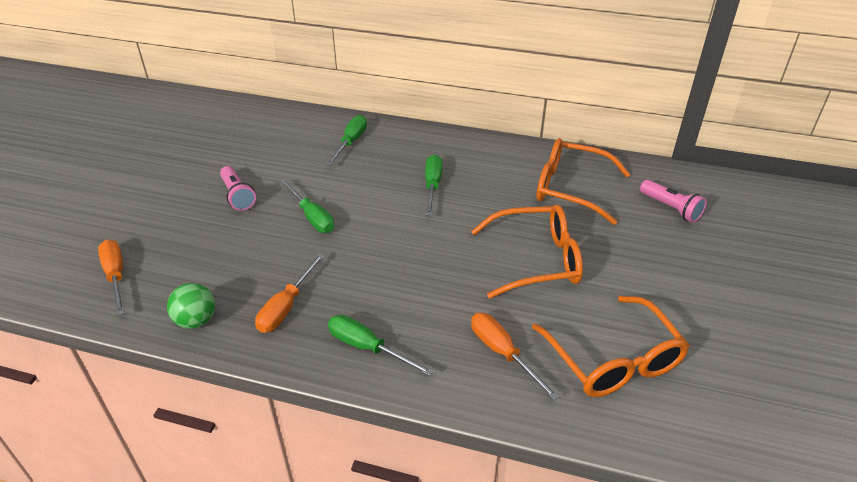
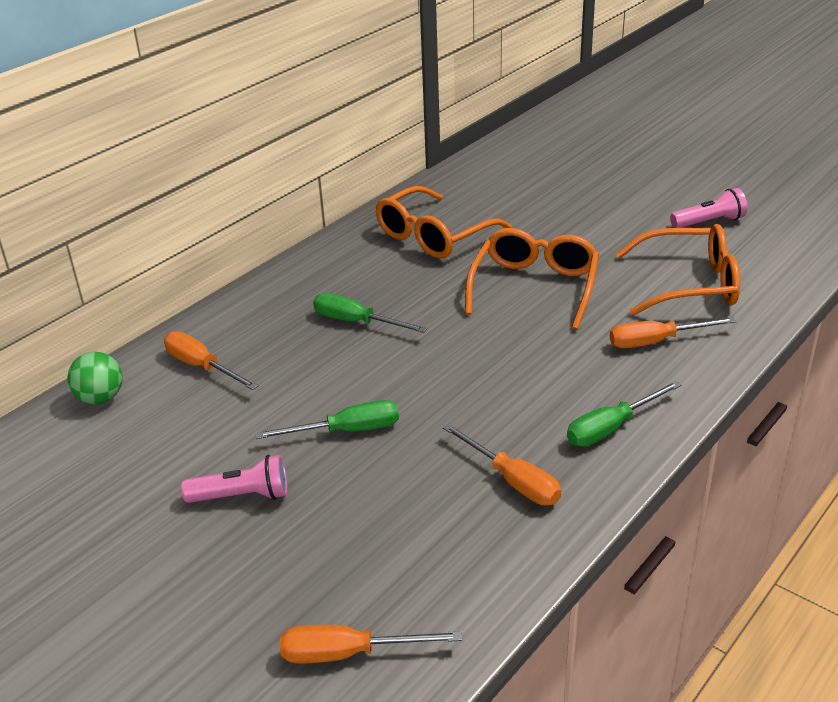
camera: 65 degrees left, 5 degrees down
green ball [167,283,215,329] -> green ball moved to [67,352,123,404]
green screwdriver [326,115,367,165] -> orange screwdriver [164,332,258,390]
pink flashlight [640,180,707,223] -> pink flashlight moved to [670,188,747,228]

